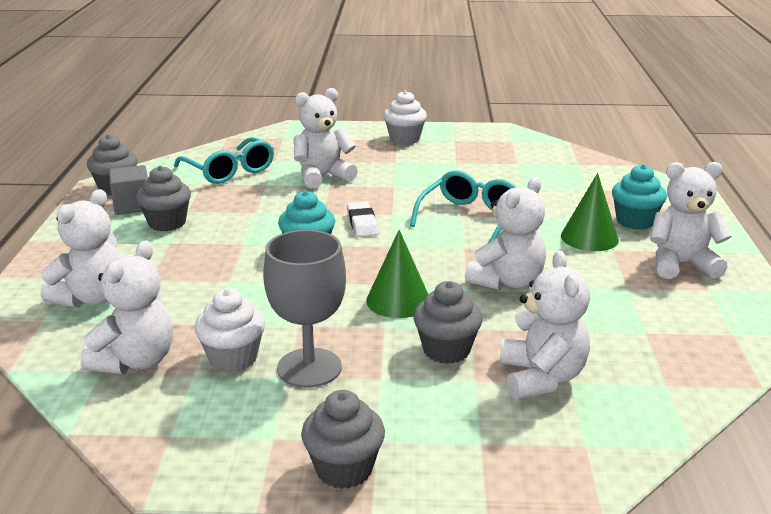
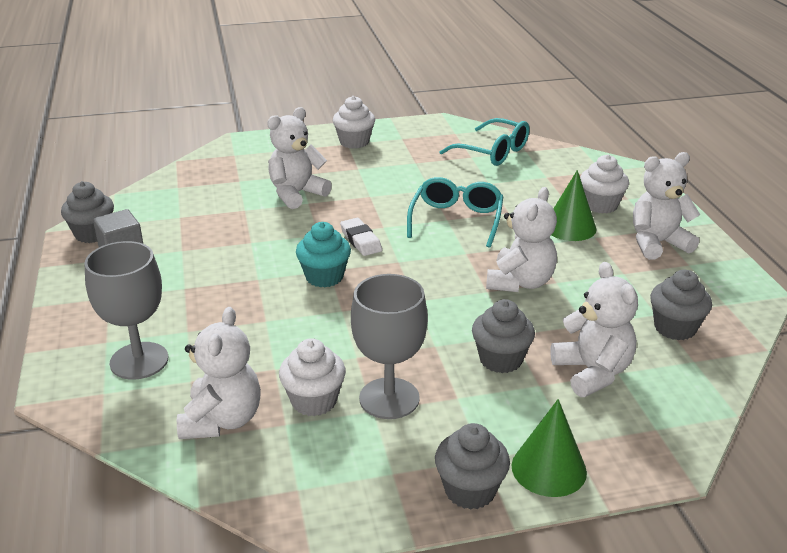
camera: 15 degrees left, 5 degrees up
white teddy bear [41,189,120,308] -> grey goblet [84,241,168,380]
grey cupcake [136,166,191,231] -> grey cupcake moved to [650,270,712,340]
turquoise glasses [174,137,274,184] -> turquoise glasses moved to [439,118,529,166]
green cone [366,230,428,318] -> green cone moved to [512,399,587,497]
turquoise cupcake [612,164,667,230] -> white cupcake [580,154,629,214]

